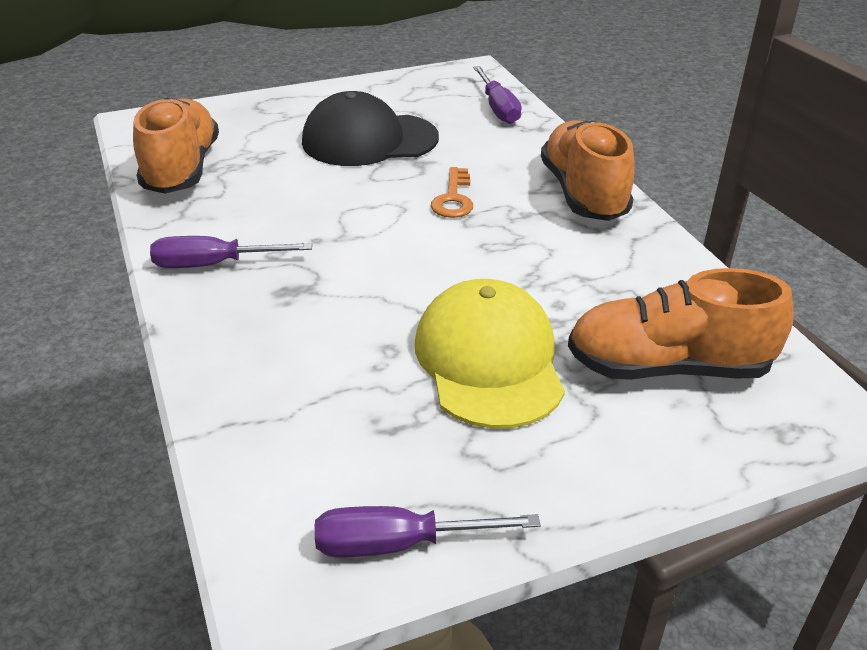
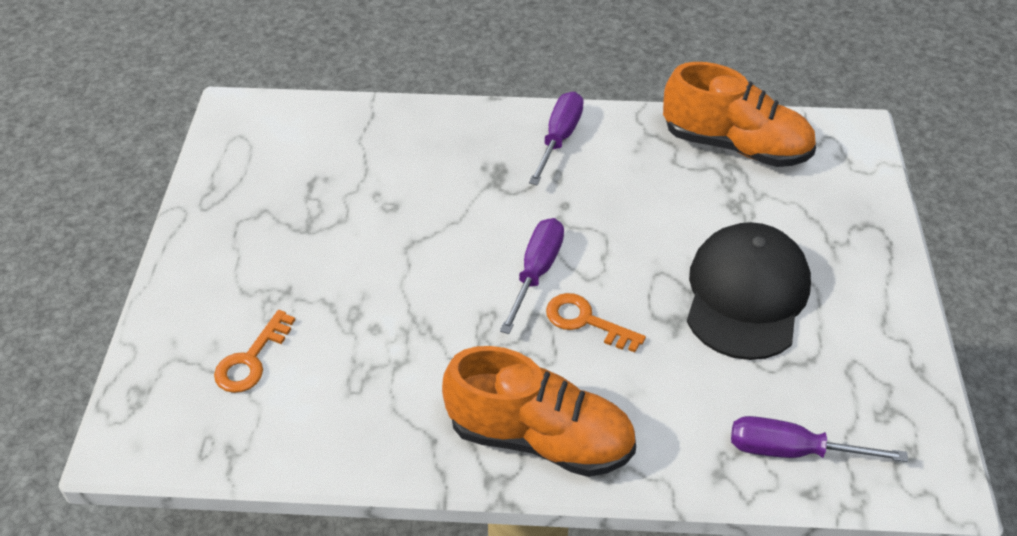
camera: 115 degrees right, 10 degrees up
purple screwdriver [315,506,540,558] -> purple screwdriver moved to [500,218,564,334]
yellow cap [415,279,565,429] -> none
orange shoe [568,268,794,380] -> orange key [214,310,295,393]

